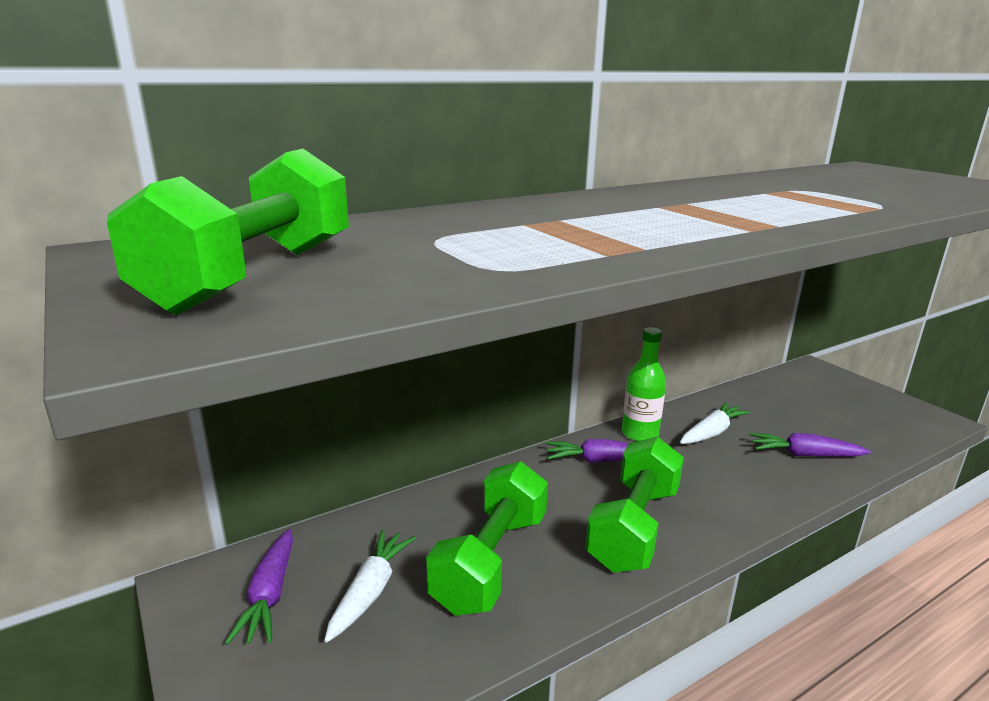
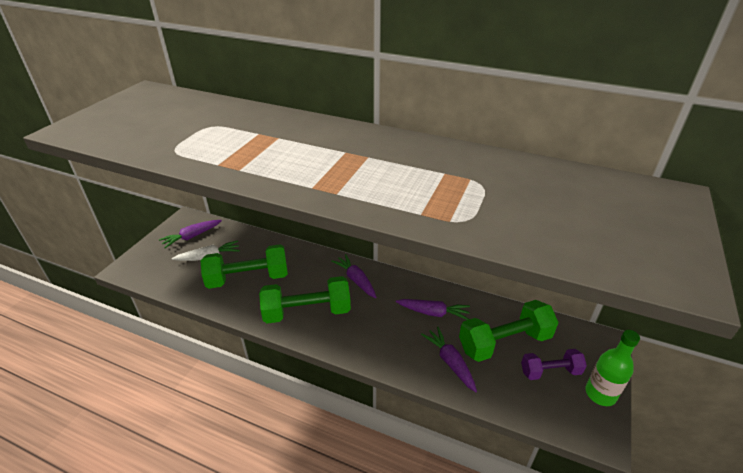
camera: 55 degrees right, 15 degrees up
green dumbbell [107,149,349,315] -> green dumbbell moved to [459,300,559,362]
green bottle [622,327,666,441] -> green bottle moved to [585,330,640,406]
white carrot [680,402,750,444] -> purple carrot [396,299,470,320]
none -> purple dumbbell [521,349,587,380]

